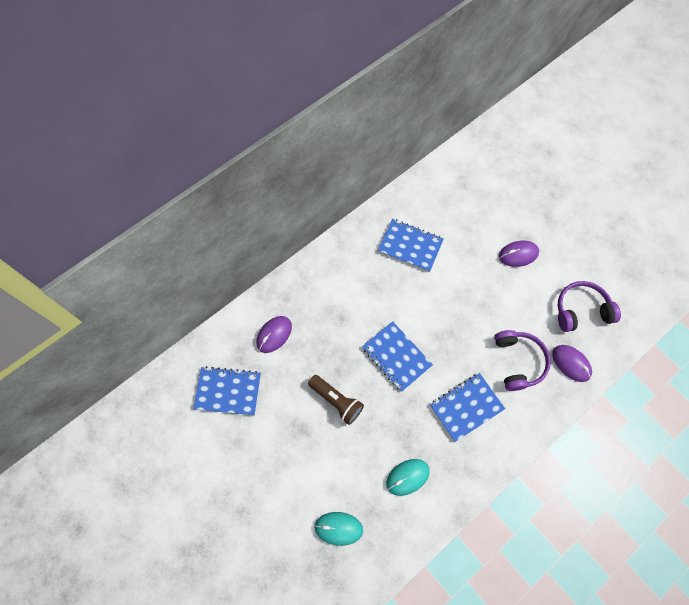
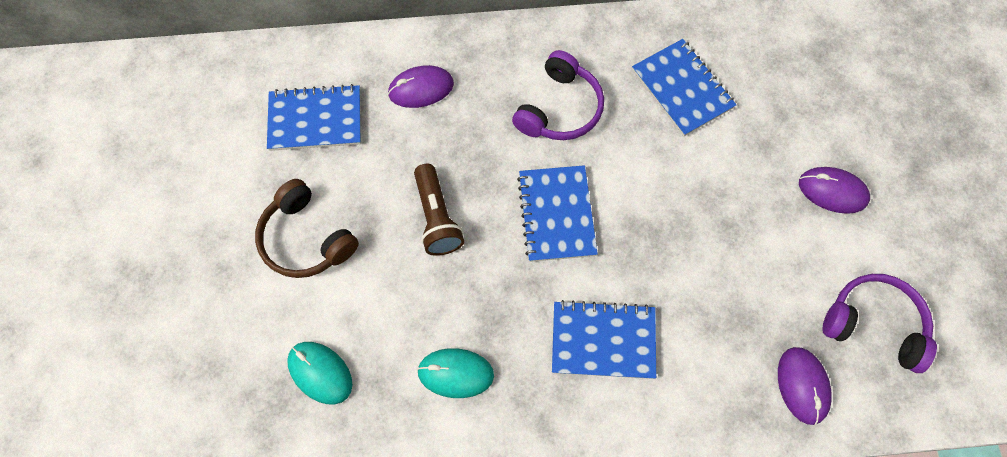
camera: 35 degrees right, 0 degrees up
blue notebook [193,366,261,415] -> blue notebook turned 45 degrees counterclockwise [267,84,361,151]
purple headphones [494,330,551,391] -> purple headphones moved to [512,50,604,140]
none -> brown headphones [255,179,359,278]

